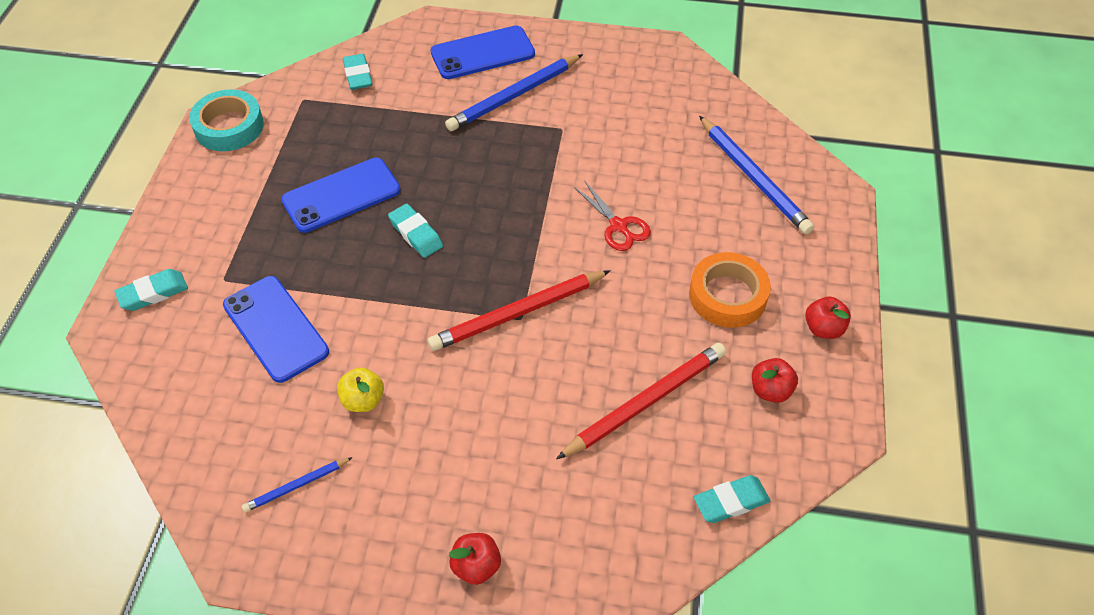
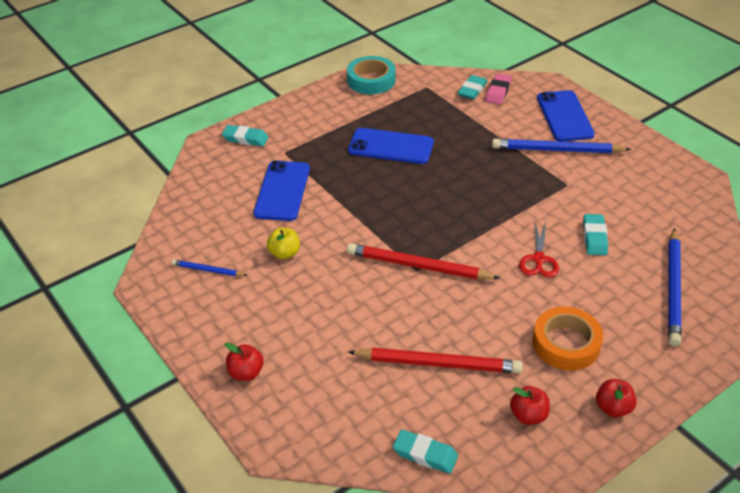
camera: 45 degrees right, 10 degrees down
turquoise eraser [388,204,443,258] -> turquoise eraser moved to [583,214,608,255]
blue phone [430,26,535,79] -> blue phone turned 60 degrees clockwise [537,90,595,141]
none -> pink eraser [485,74,512,105]

